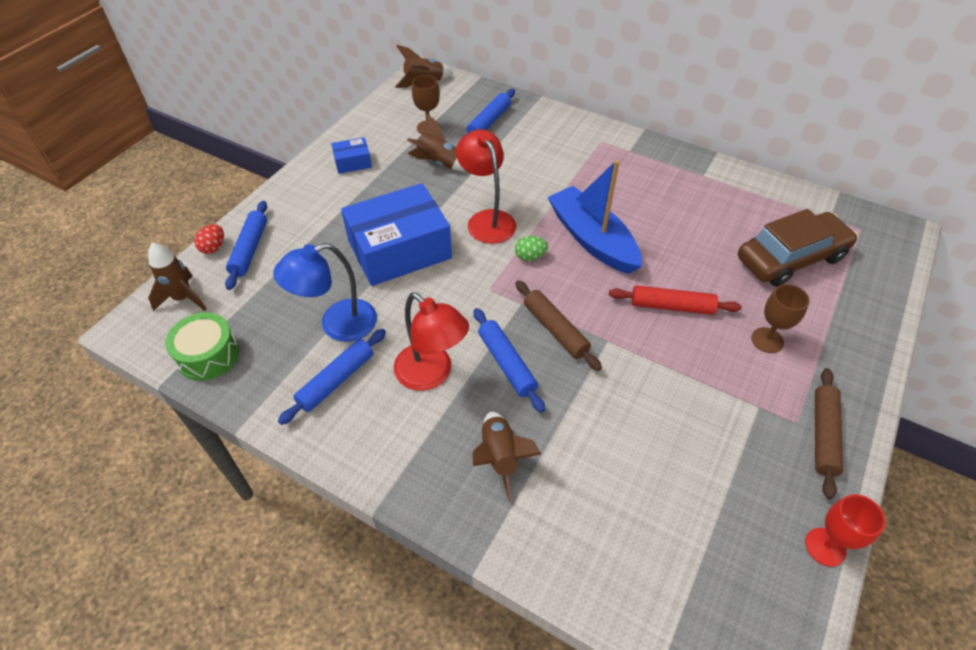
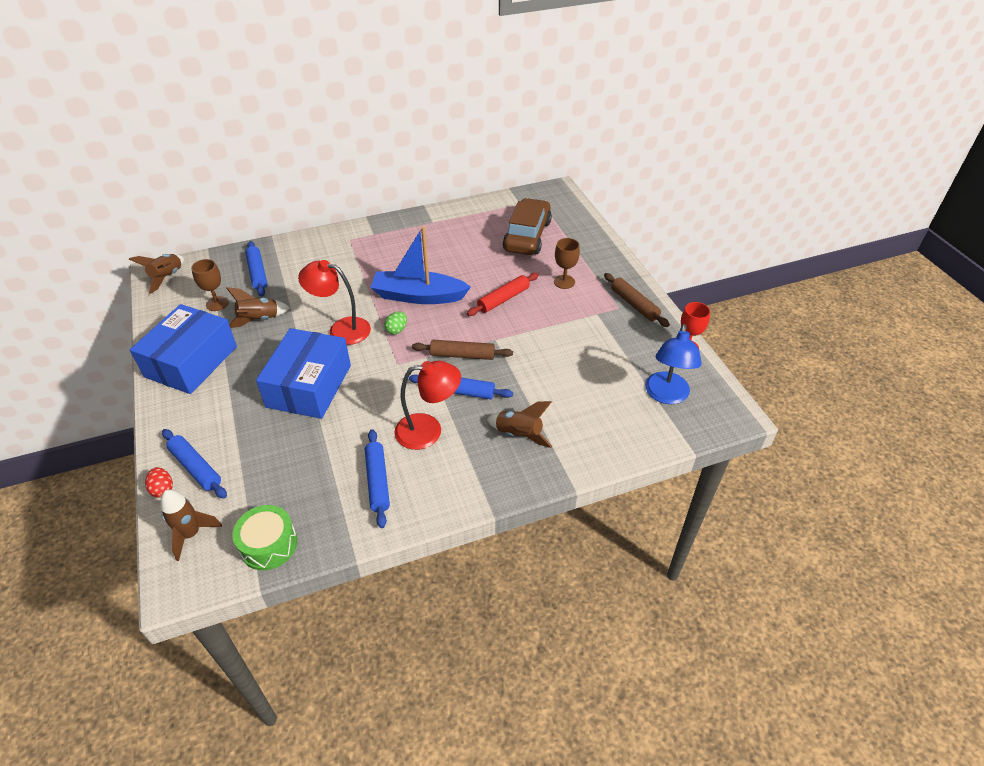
camera: 50 degrees left, 5 degrees down
blue lamp [273,243,377,342] -> blue lamp moved to [645,324,702,404]
blue box [331,137,372,174] -> blue box [130,304,237,394], size x2.25

